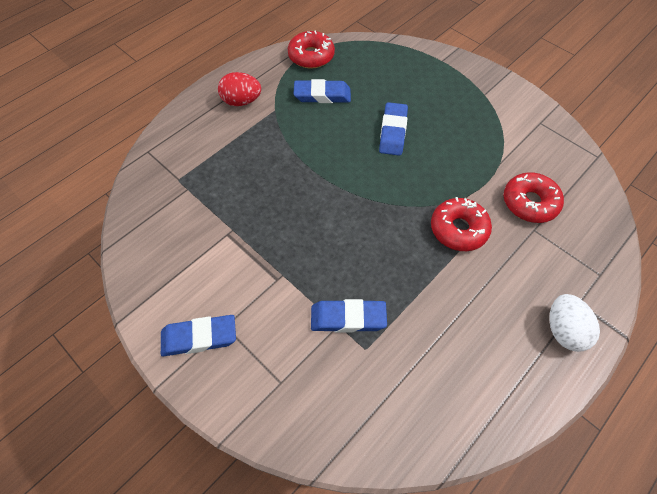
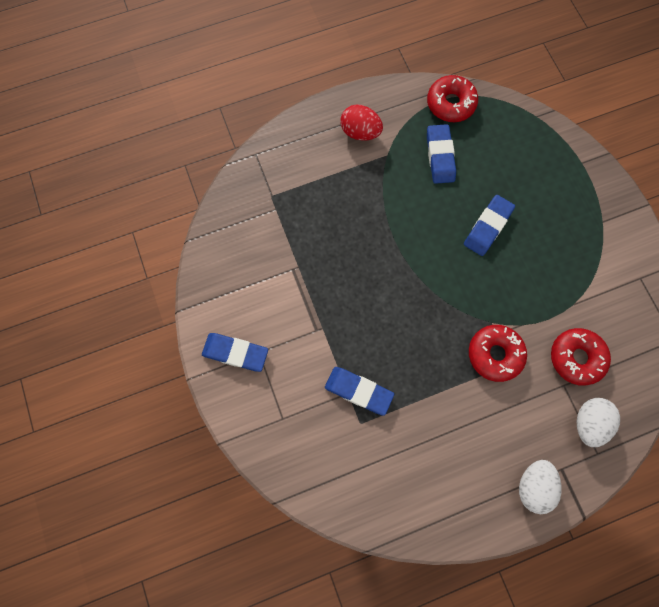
camera: 25 degrees right, 15 degrees up
blue eraser [294,79,351,103] -> blue eraser turned 60 degrees clockwise [427,124,456,184]
none -> white egg [577,398,620,447]

